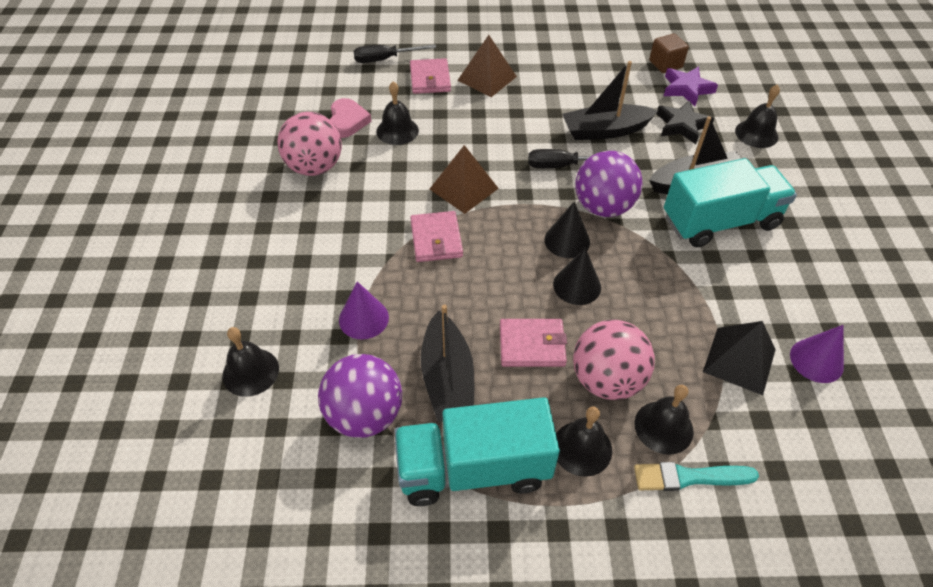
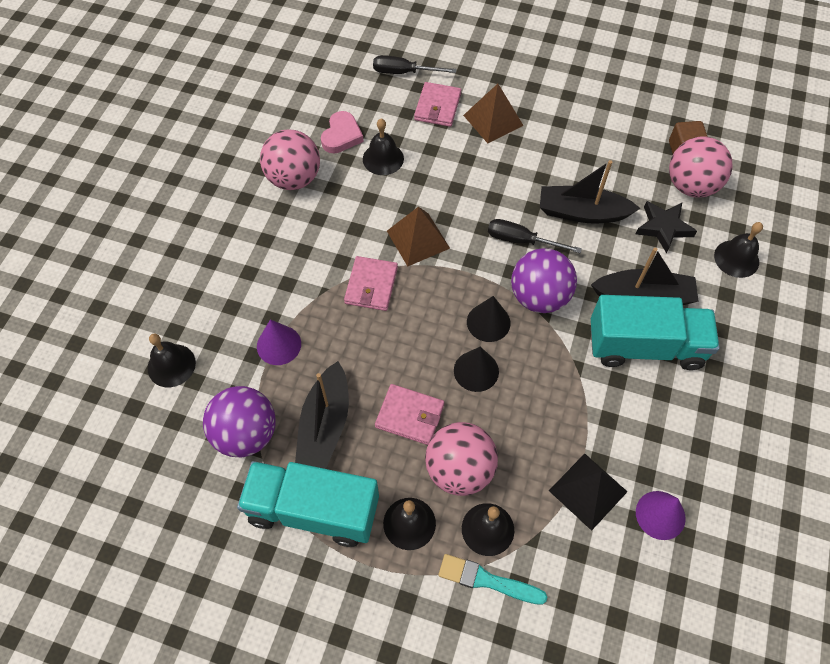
camera: 20 degrees right, 10 degrees up
purple star [664,67,718,106] -> pink ball [669,136,732,198]

